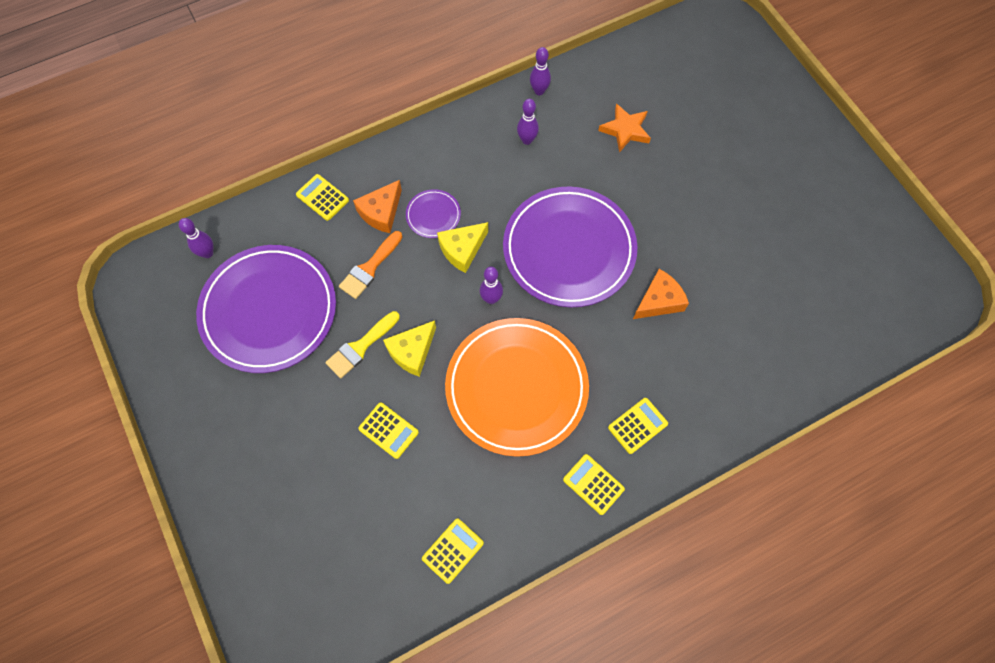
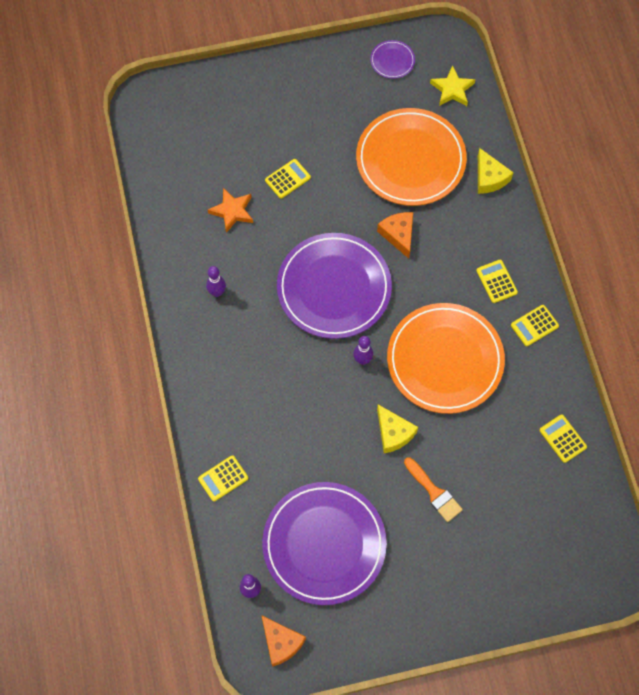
camera: 75 degrees left, 0 degrees up
yellow brush [325,311,400,378] -> none
orange brush [339,231,402,299] -> orange brush moved to [404,457,463,522]
orange cheese [353,180,402,233] -> orange cheese moved to [261,615,306,667]
yellow calculator [358,402,419,459] -> yellow calculator moved to [265,159,311,199]
purple plate [406,189,461,238] -> purple plate moved to [370,40,415,79]
yellow cheese [437,222,488,273] -> yellow cheese moved to [478,148,514,194]
purple bowling pin [530,47,551,95] -> none
none -> orange plate [356,108,467,206]
none -> yellow star [430,65,476,106]

